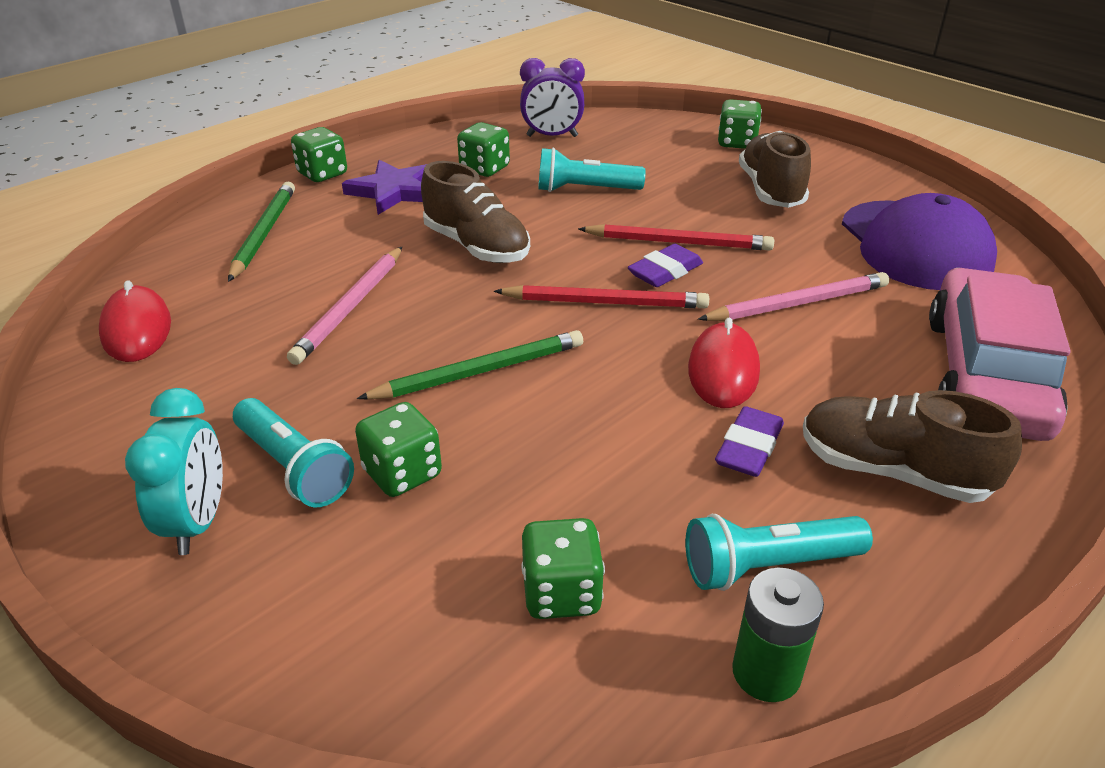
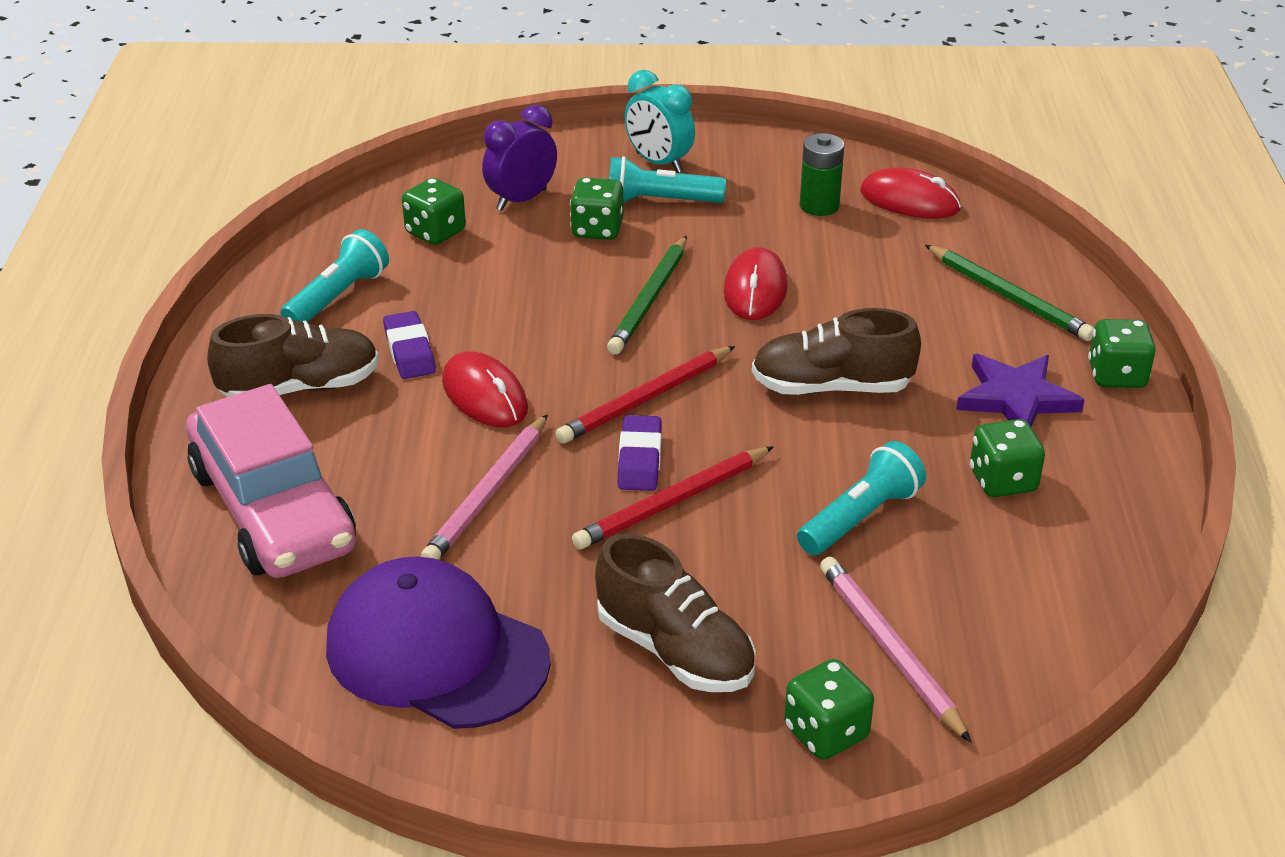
camera: 135 degrees right, 0 degrees up
pink pencil [287,247,402,365] -> pink pencil moved to [820,557,971,742]
purple clock [520,58,585,137] -> purple clock moved to [482,105,557,211]
green battery [732,568,824,702] -> green battery moved to [800,133,844,216]
none -> red mouse [724,247,787,320]

